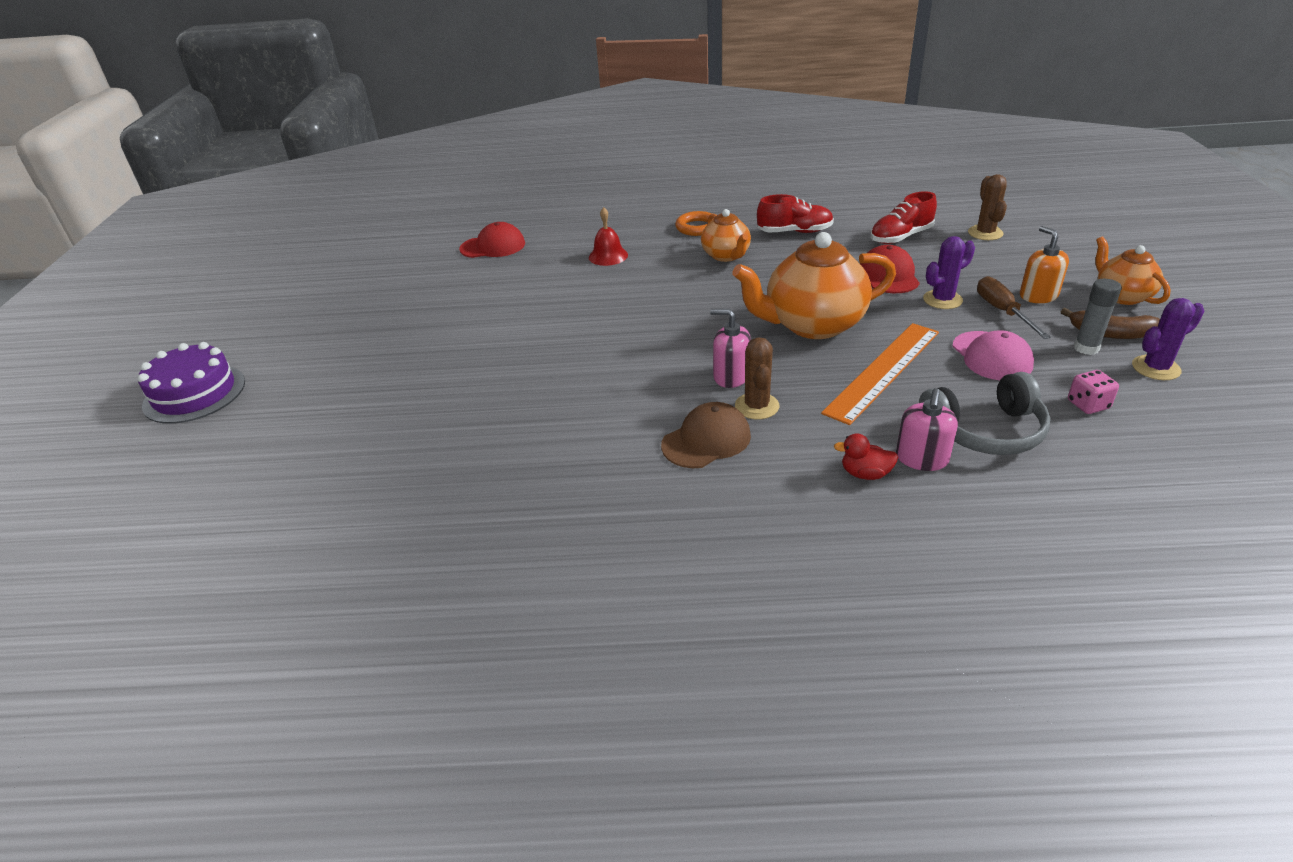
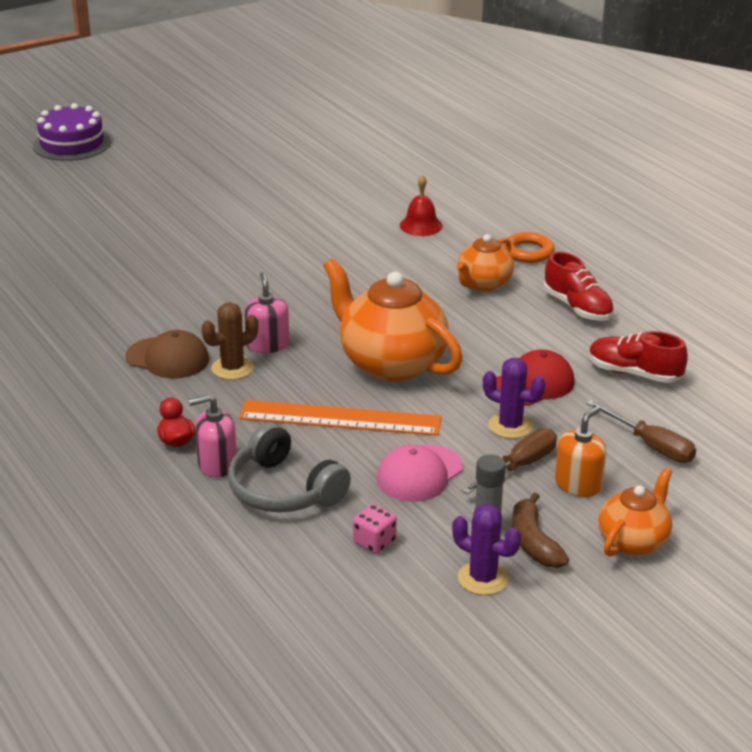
camera: 55 degrees right, 5 degrees down
red cap [459,222,525,258] -> none
brown cactus [968,174,1007,240] -> none
none -> brown screwdriver [586,400,696,463]

